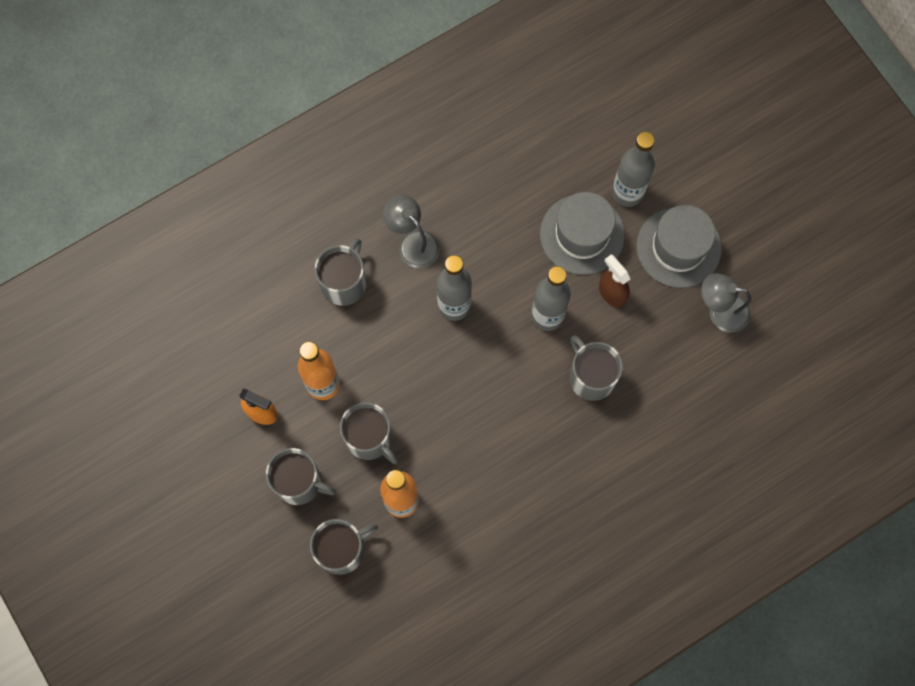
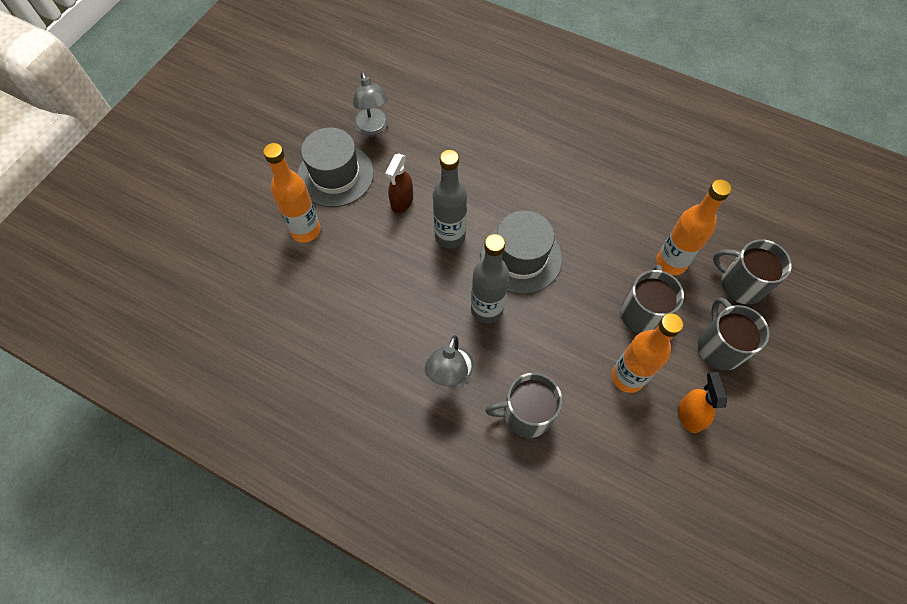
camera: 120 degrees left, 10 degrees down
grey hat [540,192,625,275] -> grey hat moved to [480,210,562,294]
grey mug [569,335,623,401] -> none
grey bottle [612,132,655,207] -> orange bottle [263,143,321,243]

